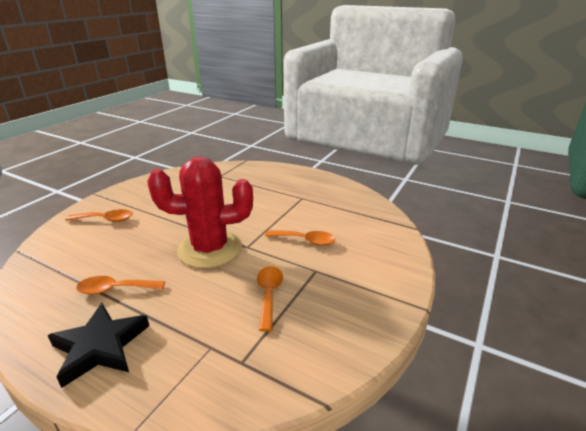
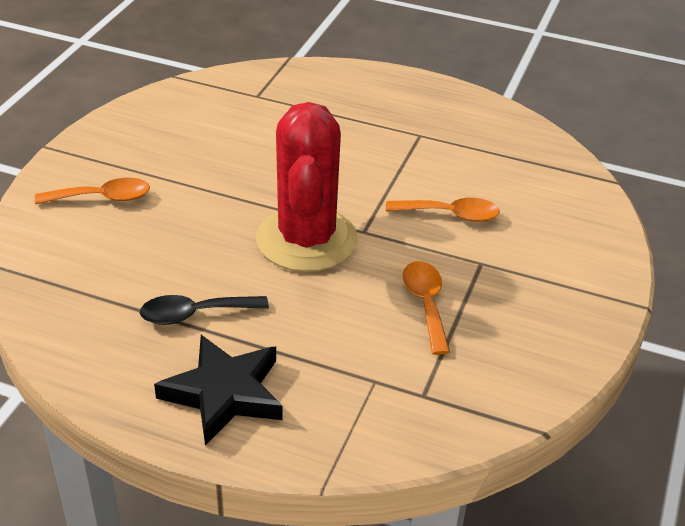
camera: 10 degrees left, 10 degrees up
orange spoon [76,276,165,295] -> black spoon [140,295,269,325]
red cactus [147,157,253,268] -> red cactus turned 75 degrees counterclockwise [256,102,358,272]

